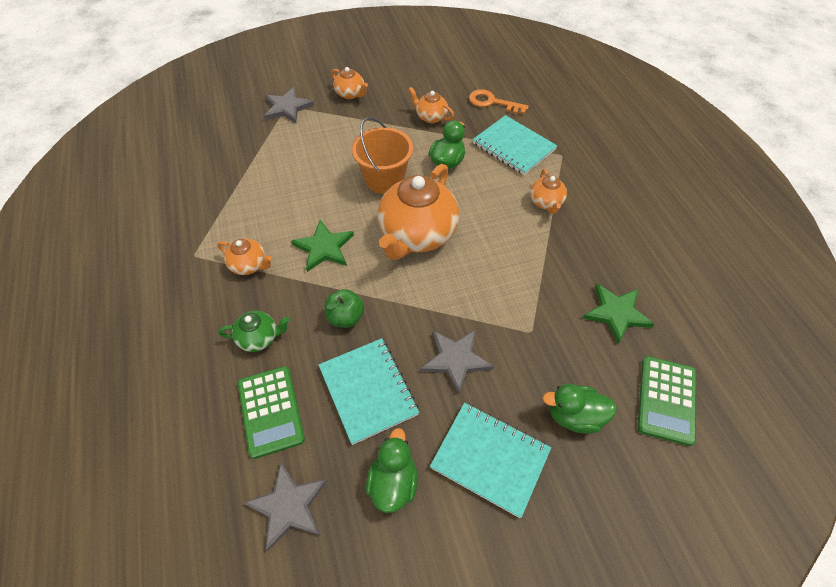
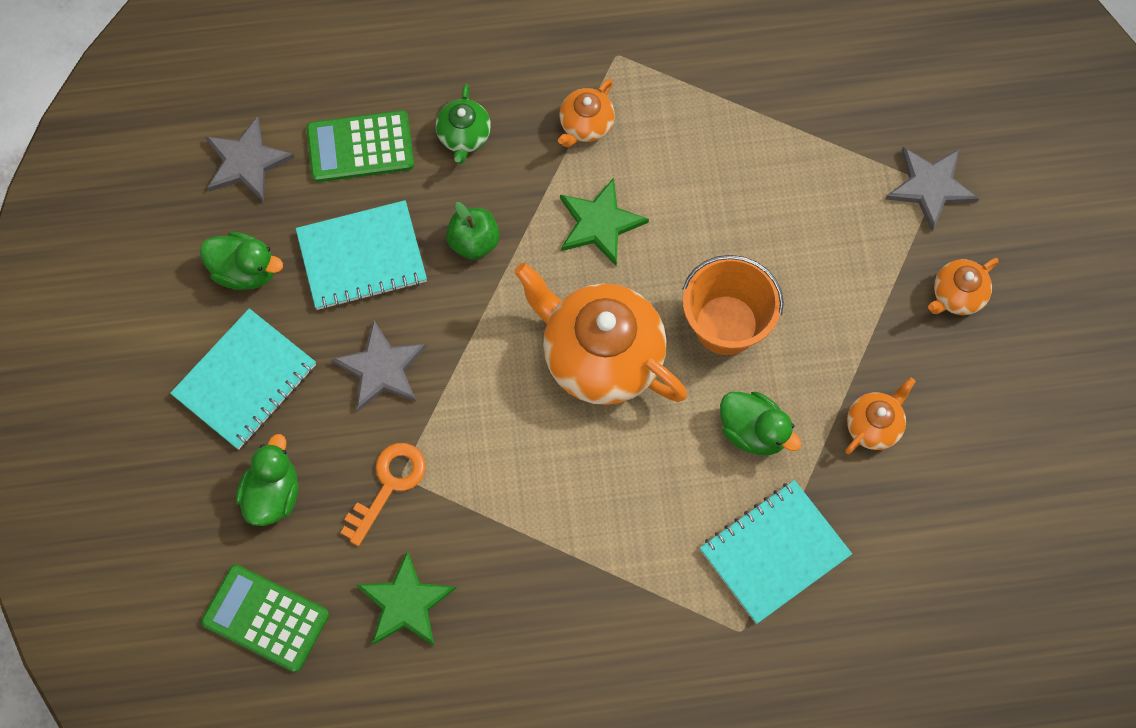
camera: 100 degrees right, 15 degrees up
orange key [469,89,529,114] -> orange key moved to [340,443,426,546]
orange teapot [530,169,567,214] -> none

